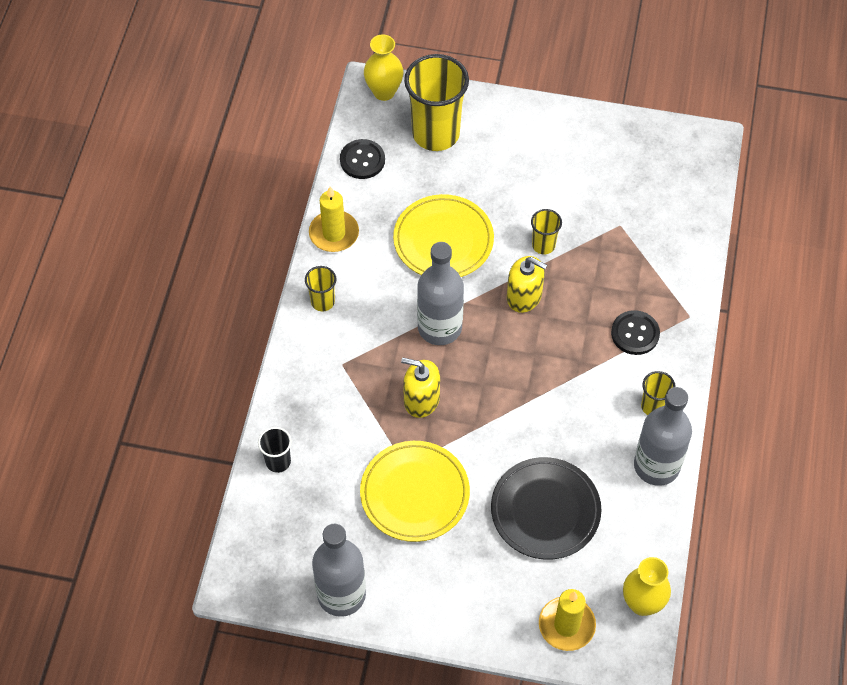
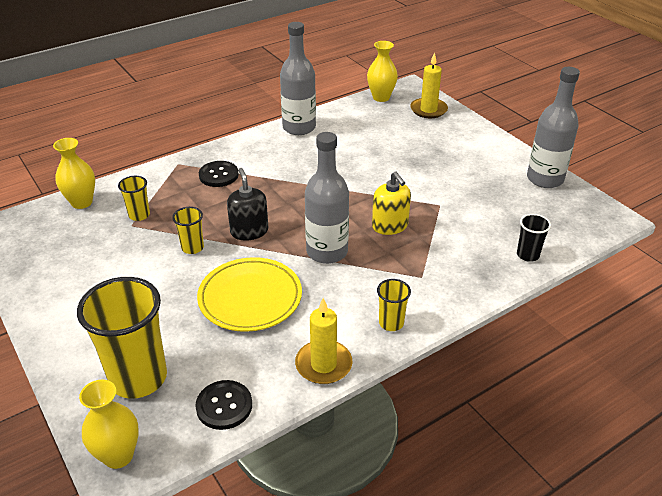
camera: 135 degrees left, 20 degrees down
yellow plate [360,441,470,542] -> none
black plate [491,457,602,560] -> none
yellow soap dispenser [507,256,547,313] -> black soap dispenser [227,168,269,241]
yellow cup [641,371,676,415] -> yellow cup moved to [118,176,150,221]
none -> yellow vase [53,138,95,209]

